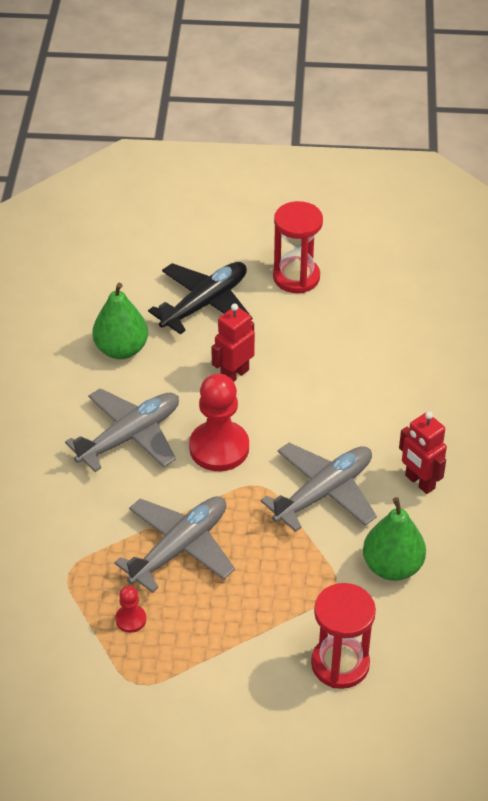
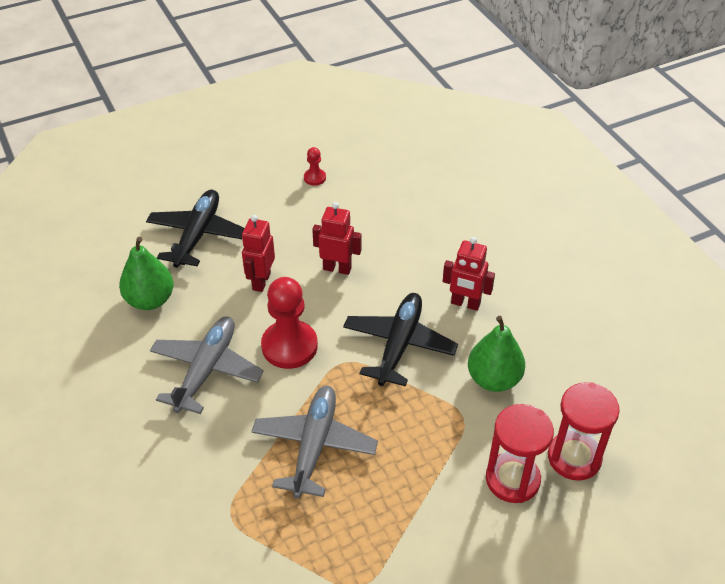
camera: 30 degrees left, 0 degrees up
red pawn [115,586,146,633] -> red pawn moved to [304,147,326,186]
grey plane [260,443,377,532] -> black plane [343,293,458,386]
red hourglass [273,201,323,293] -> red hourglass moved to [548,382,620,481]
none -> red robot [312,202,362,275]

